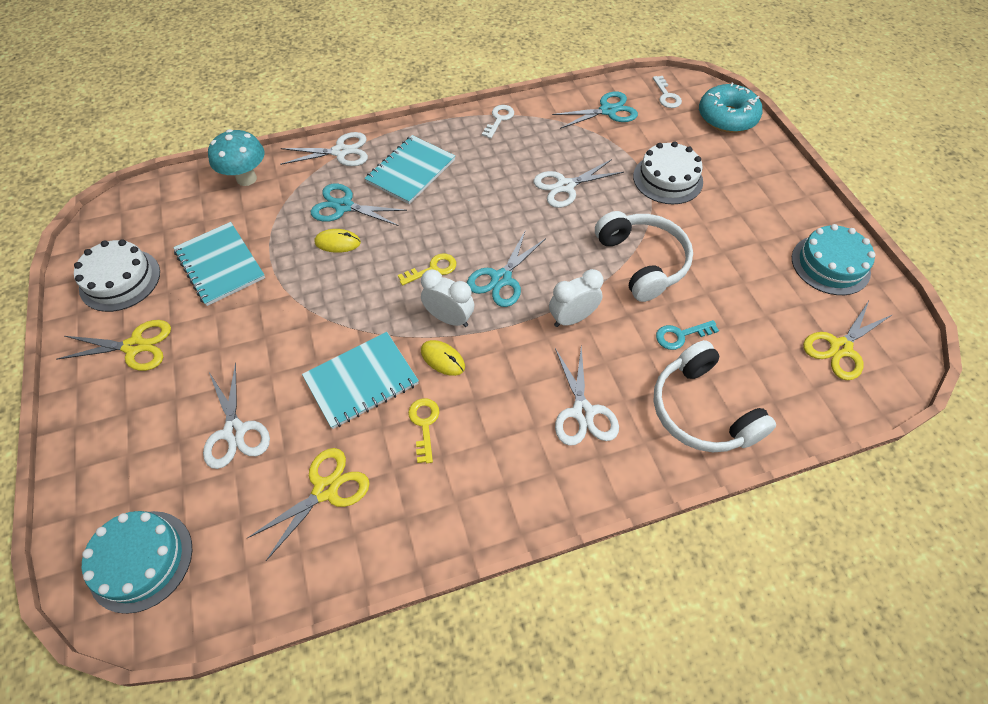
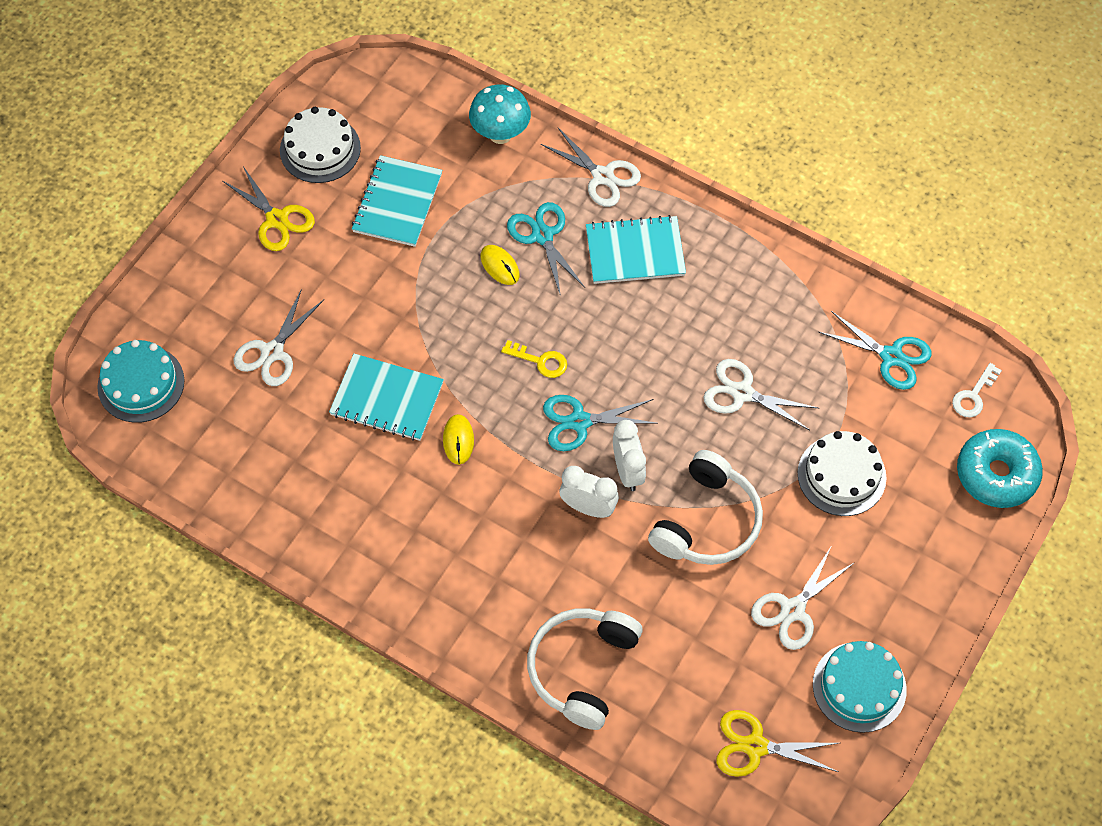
camera: 50 degrees right, 5 degrees up
yellow scissors [247,448,370,561] -> none
yellow key [408,398,440,463] -> none
white clock [421,269,474,327] -> white clock moved to [613,420,646,491]
white key [482,105,514,139] -> none
white scissors [555,346,619,446] -> white scissors moved to [751,547,855,650]
turquoise key [656,320,719,350] -> none

